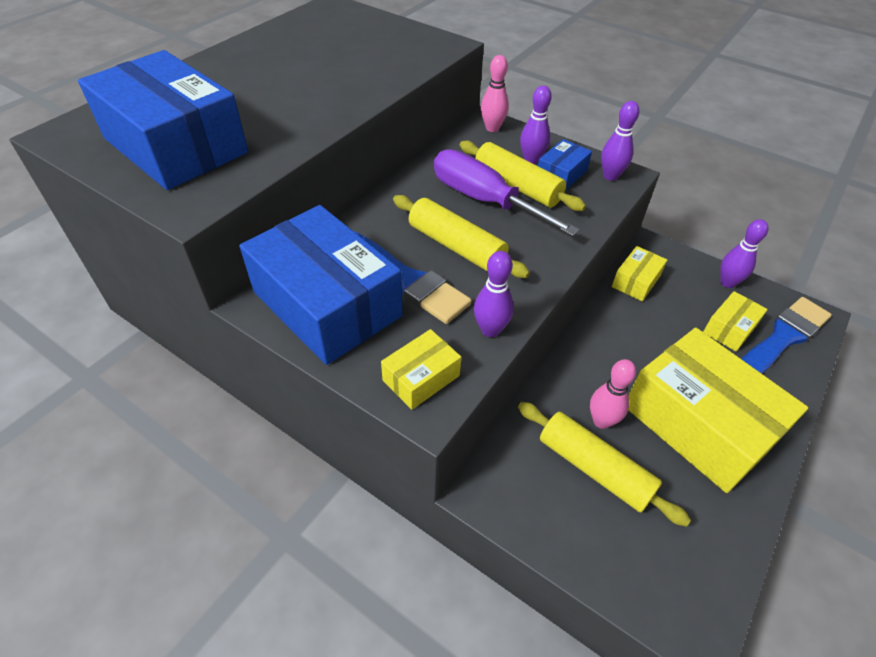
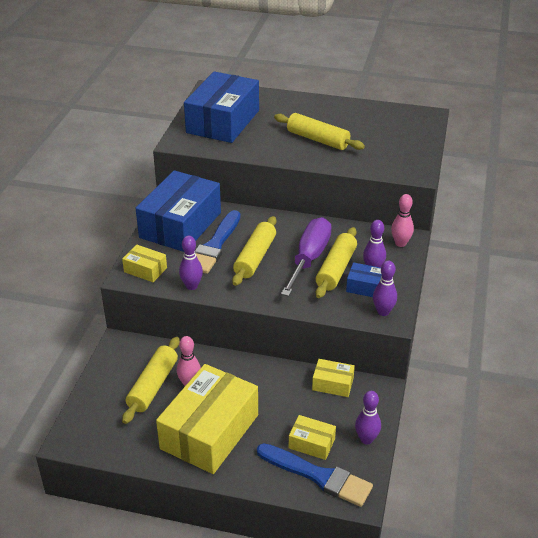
camera: 70 degrees right, 10 degrees down
none -> yellow rolling pin [274,113,365,150]

